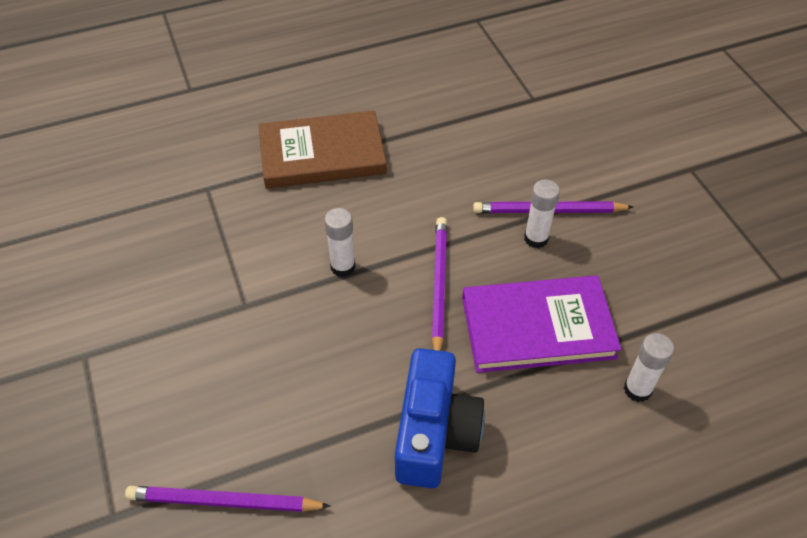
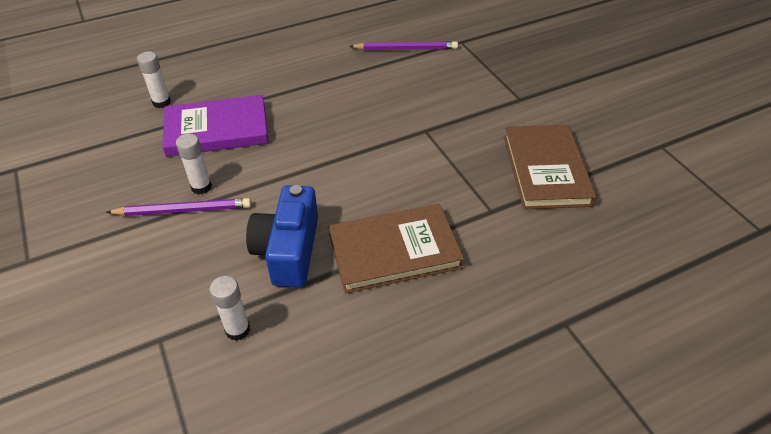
camera: 175 degrees right, 5 degrees down
white glue stick [325,208,356,277] -> white glue stick moved to [210,276,250,341]
blue camera [395,348,485,488] -> blue camera moved to [246,185,318,288]
purple pencil [431,217,447,351] -> none
none -> brown book [504,125,597,209]

